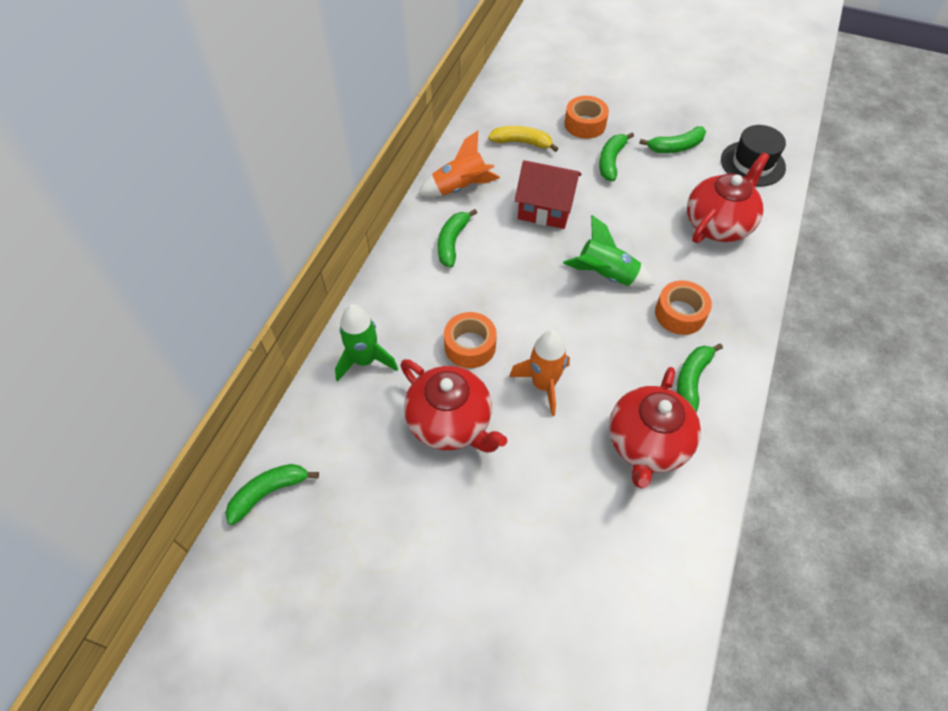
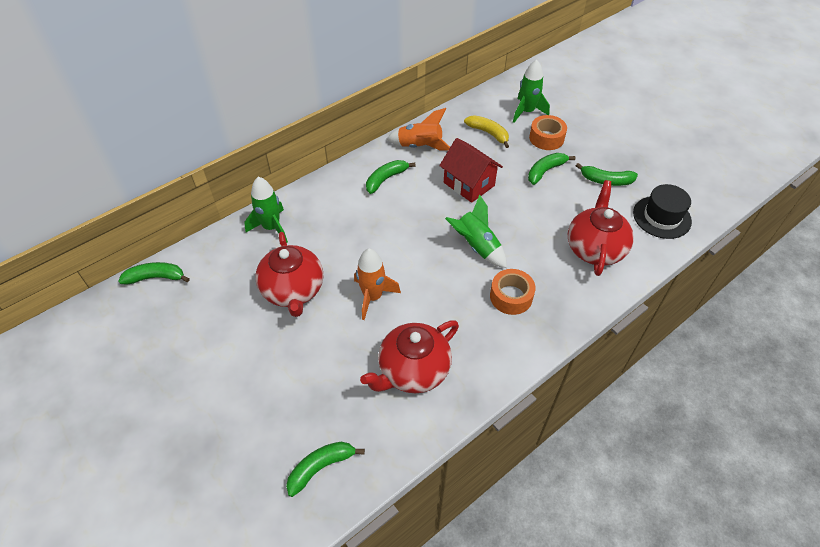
camera: 30 degrees right, 5 degrees down
orange tape [444,312,497,368] -> none
green banana [677,343,723,412] -> green banana moved to [286,442,365,497]
red teapot [687,152,770,243] -> red teapot turned 60 degrees counterclockwise [568,180,634,276]
none -> green rocket [513,59,550,123]

